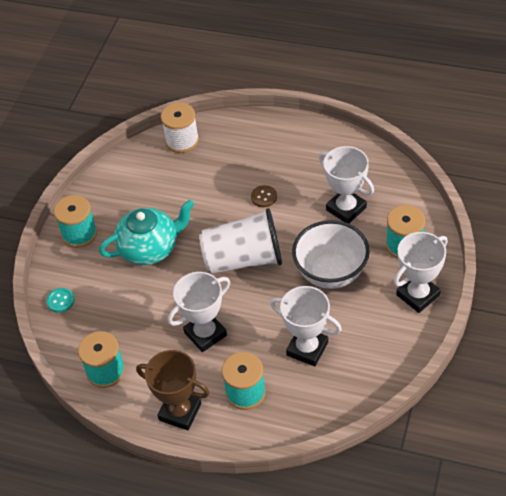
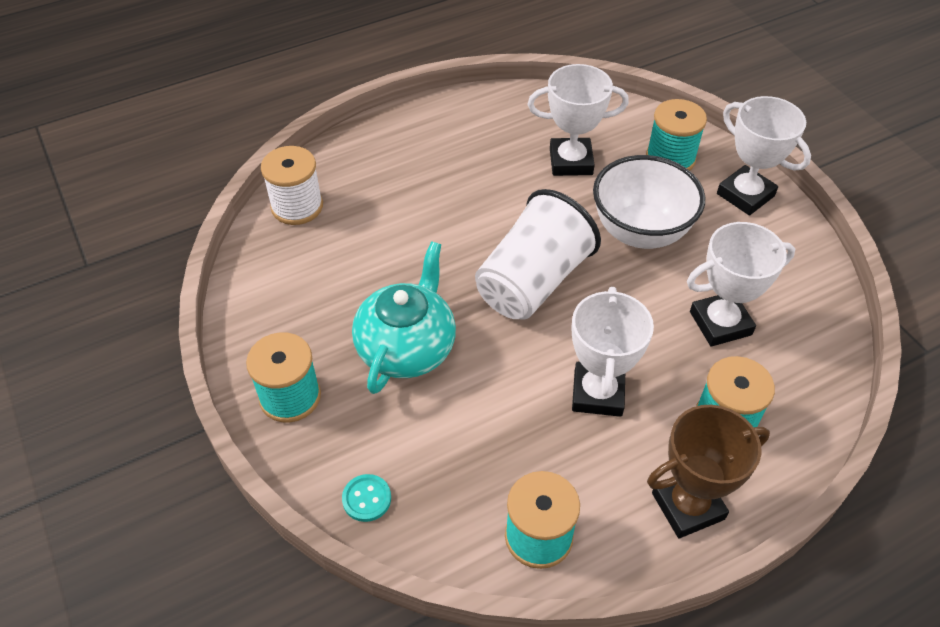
camera: 50 degrees left, 0 degrees up
brown button [251,185,277,207] -> none
white trophy [394,232,448,313] -> white trophy turned 45 degrees counterclockwise [717,96,811,215]

